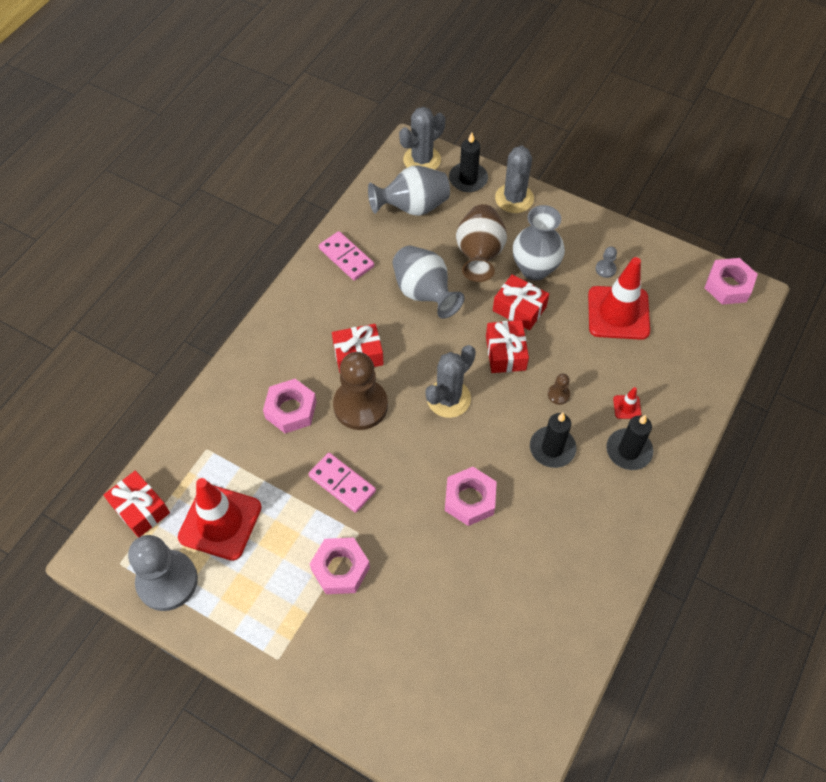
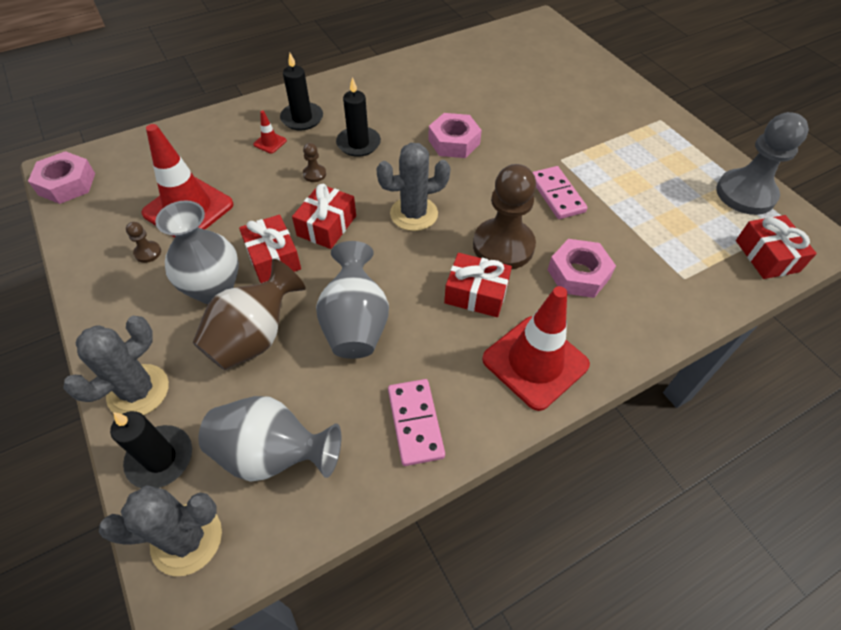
camera: 150 degrees left, 5 degrees down
red traffic cone [178,478,262,561] -> red traffic cone moved to [482,286,590,411]
pink nut [310,538,370,594] -> none
grey pawn [596,247,617,278] -> brown pawn [126,222,161,263]

